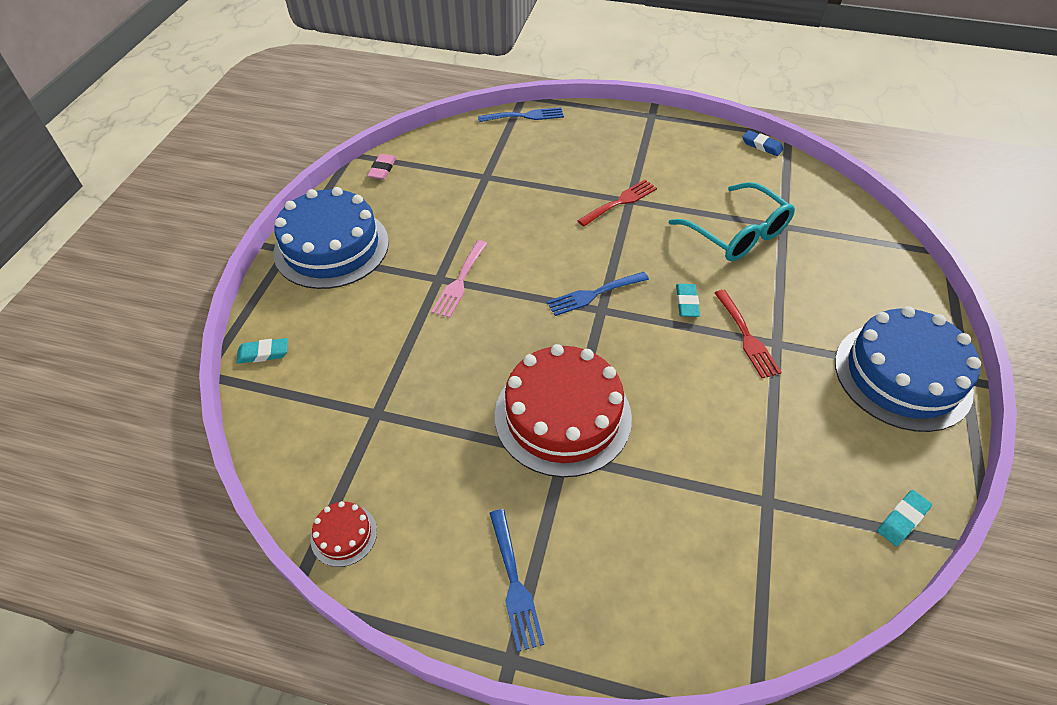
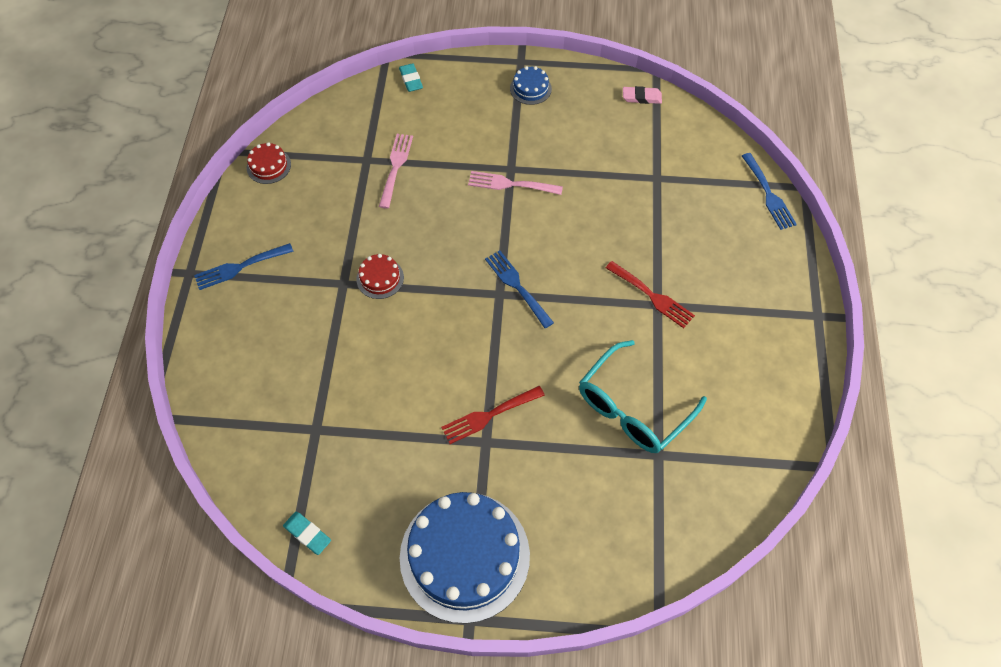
camera: 80 degrees right, 10 degrees up
blue cake [273,187,389,289] -> blue cake [510,66,552,105], size x0.43
red cake [495,344,632,477] -> red cake [356,254,404,299], size x0.43
turquoise eraser [676,284,700,317] -> none
blue eraser [743,130,783,156] -> none
none -> pink fork [379,134,413,209]

